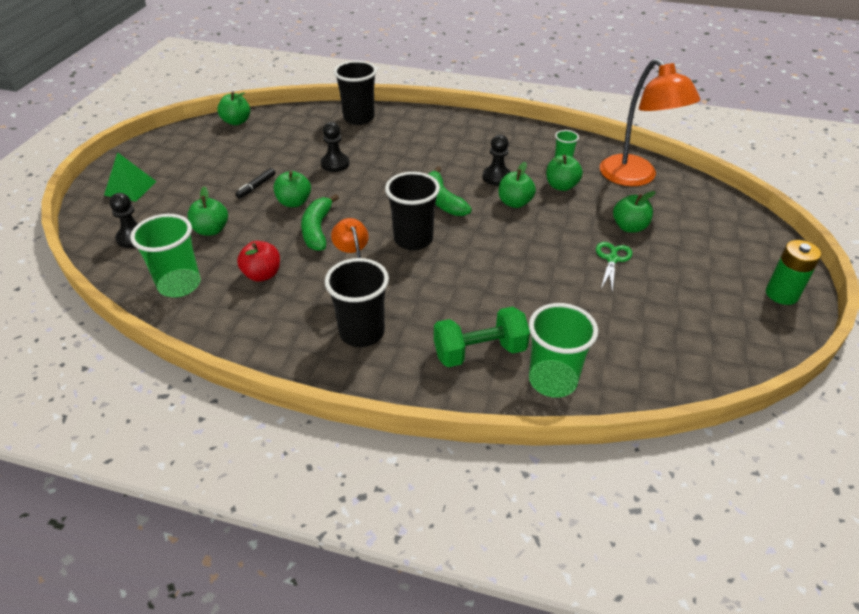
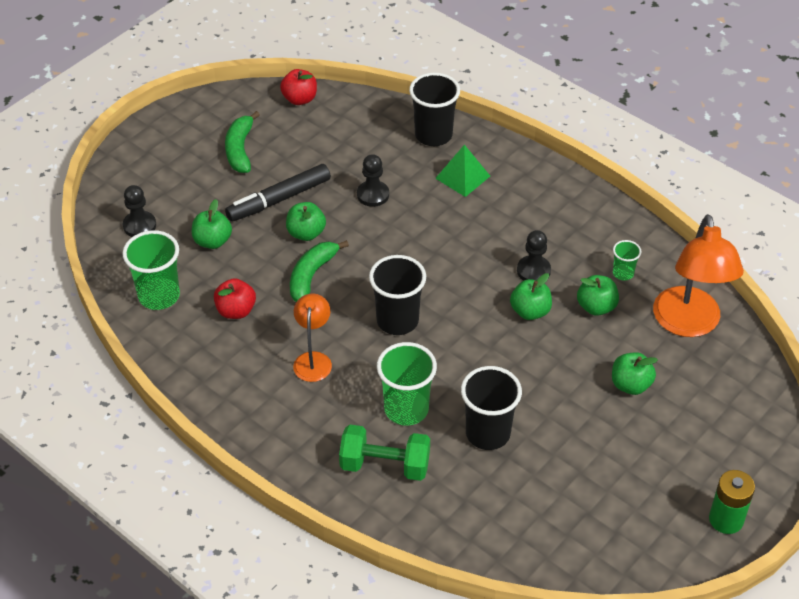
camera: 25 degrees right, 5 degrees up
green pyramid [104,152,157,202] -> green pyramid moved to [435,145,490,197]
green apple [217,92,250,125] -> red apple [280,69,317,105]
black marker [235,168,276,199] -> black marker [225,164,331,222], size x2.01
black cup [325,258,389,347] -> black cup moved to [461,366,522,450]
green banana [428,166,472,216] -> green banana moved to [225,111,260,173]
green cup [529,303,598,398] -> green cup moved to [377,342,437,425]
green scissors [596,242,632,292] -> none

